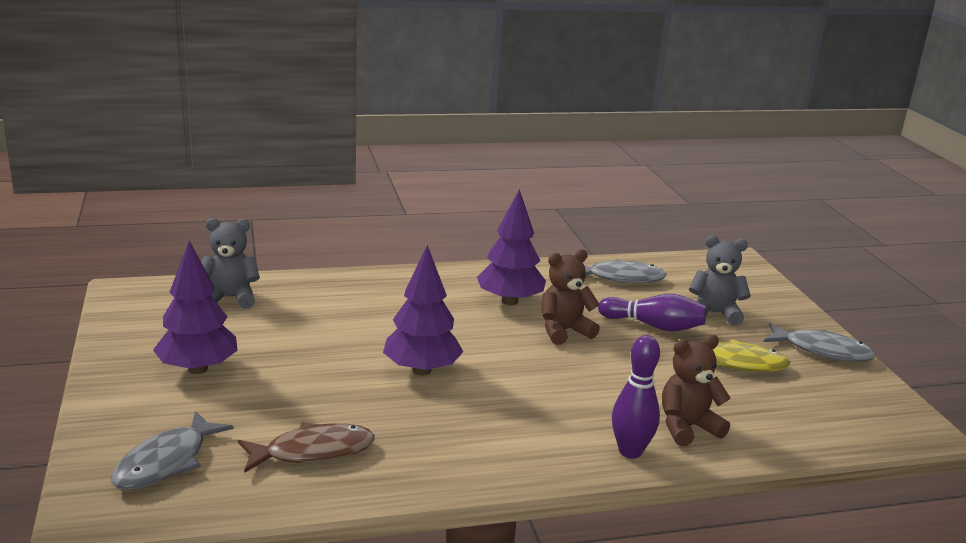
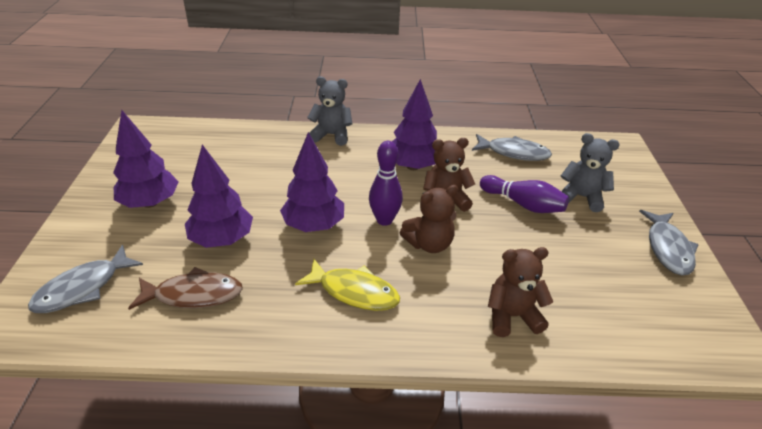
camera: 15 degrees right, 15 degrees up
grey teddy bear [201,218,260,309] -> grey teddy bear moved to [307,76,352,146]
purple bowling pin [612,335,660,459] -> purple bowling pin moved to [369,141,403,226]
yellow fish [678,339,790,372] -> yellow fish moved to [295,259,400,311]
grey fish [764,323,877,361] -> grey fish turned 60 degrees clockwise [639,210,699,276]
none -> purple tree [185,145,253,248]
none -> brown teddy bear [400,185,459,253]

